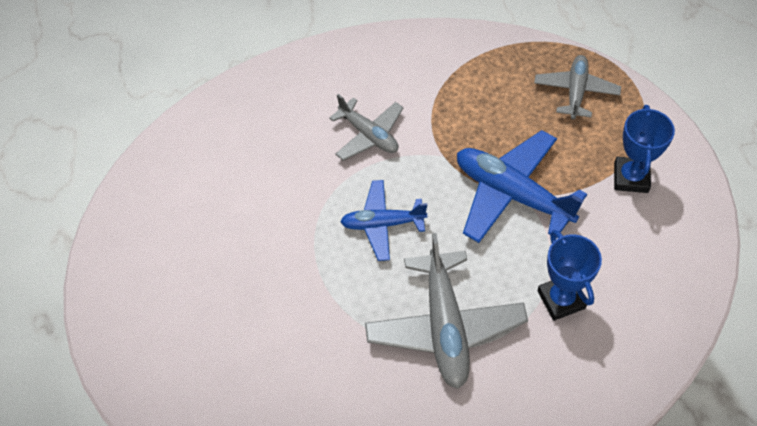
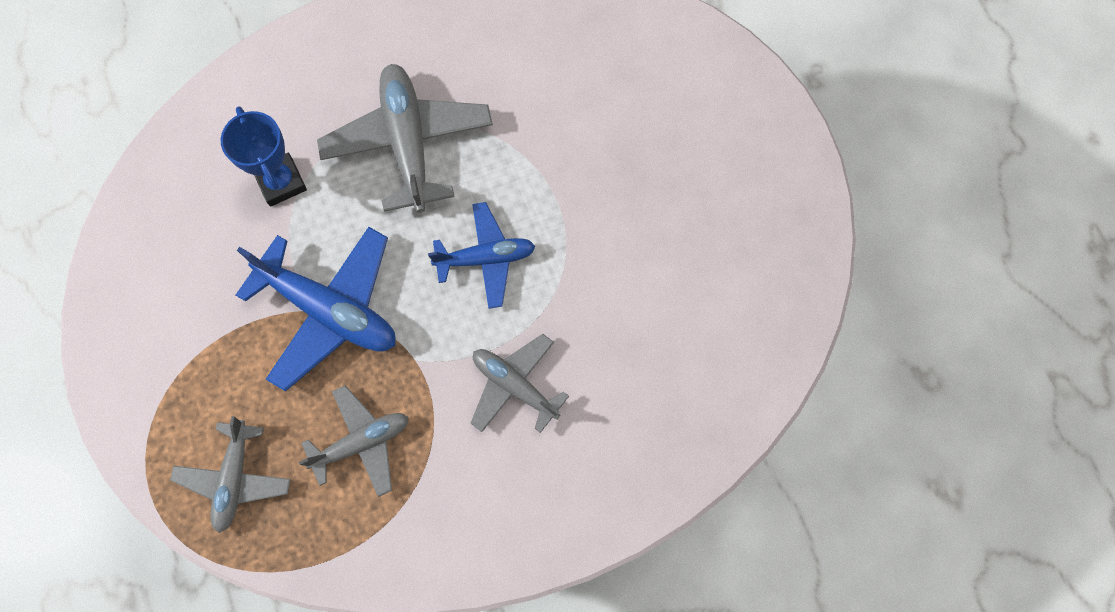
camera: 170 degrees right, 15 degrees up
blue trophy [614,105,675,193] -> none
none -> grey plane [299,385,408,497]

